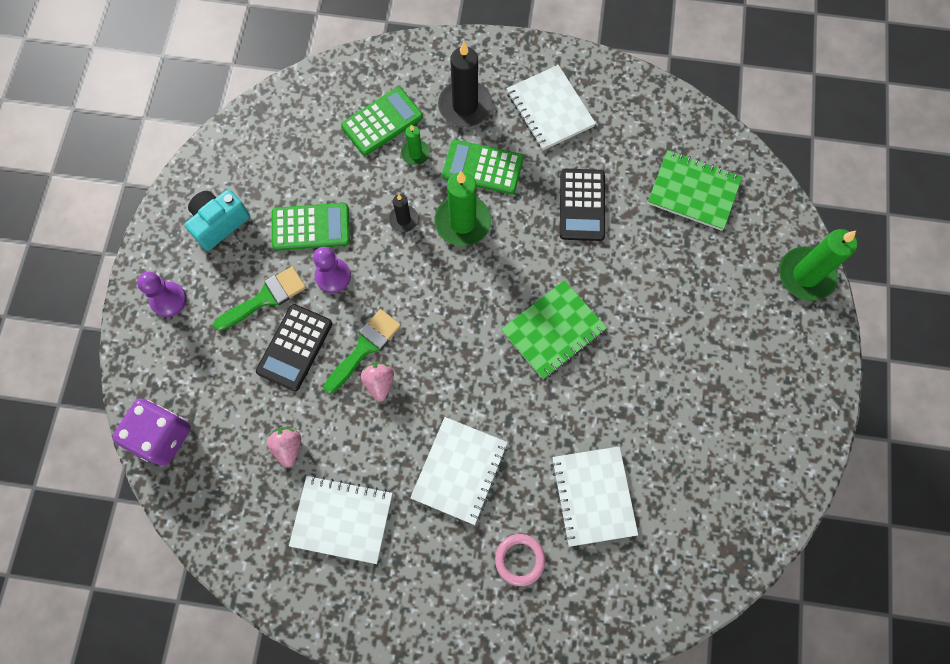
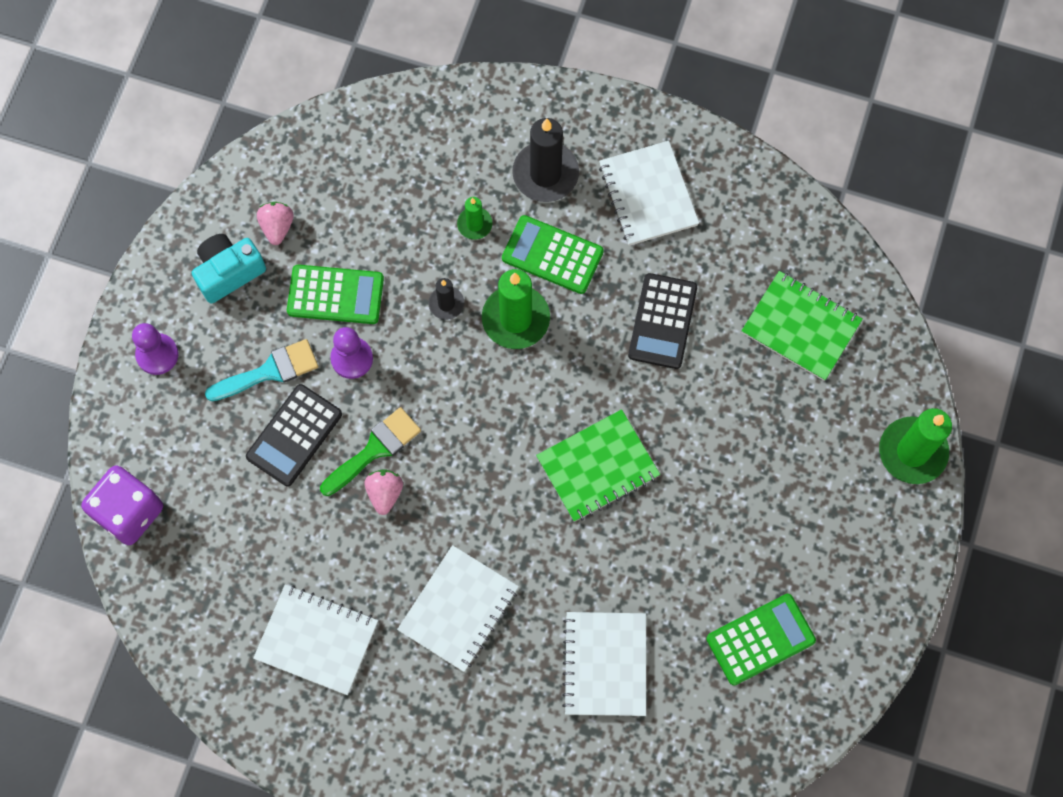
camera: 10 degrees right, 0 degrees up
green brush [213,266,306,331] -> turquoise brush [205,339,318,401]
pink strawberry [267,427,301,467] -> pink strawberry moved to [257,202,294,245]
green calculator [341,87,423,156] -> green calculator moved to [706,594,816,686]
pink ring [495,534,545,586] -> none

